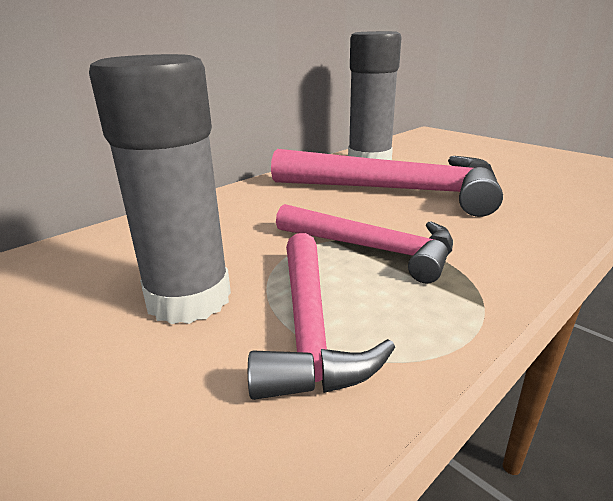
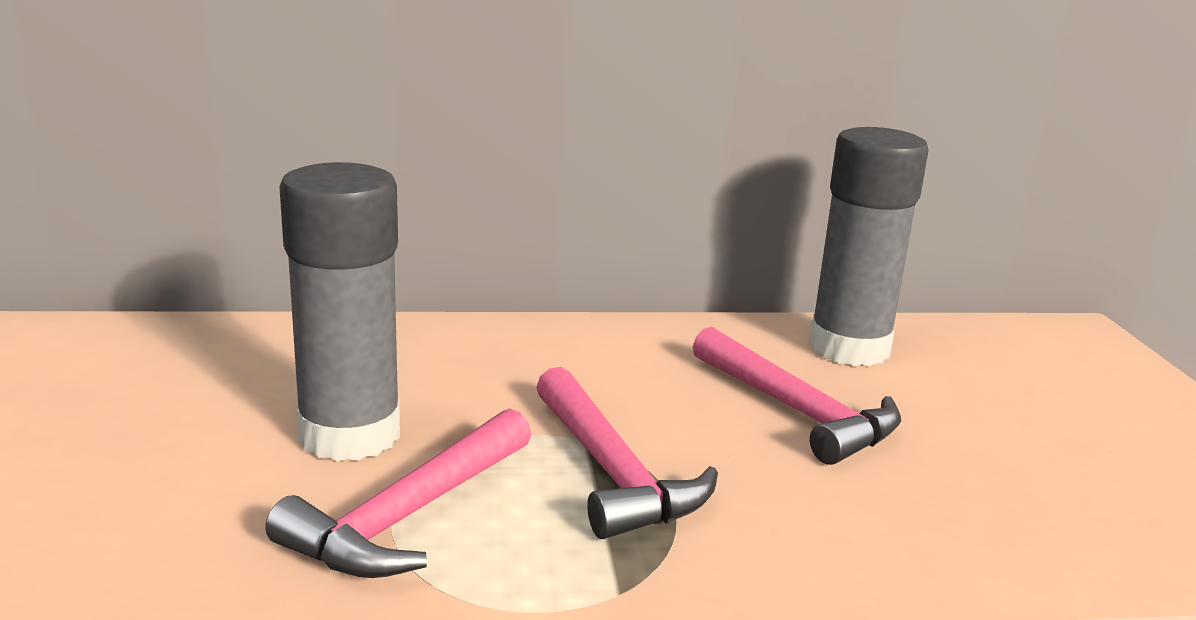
camera: 35 degrees right, 5 degrees down
pink hammer [271,149,503,217] -> pink hammer [693,327,901,465], size x0.62

